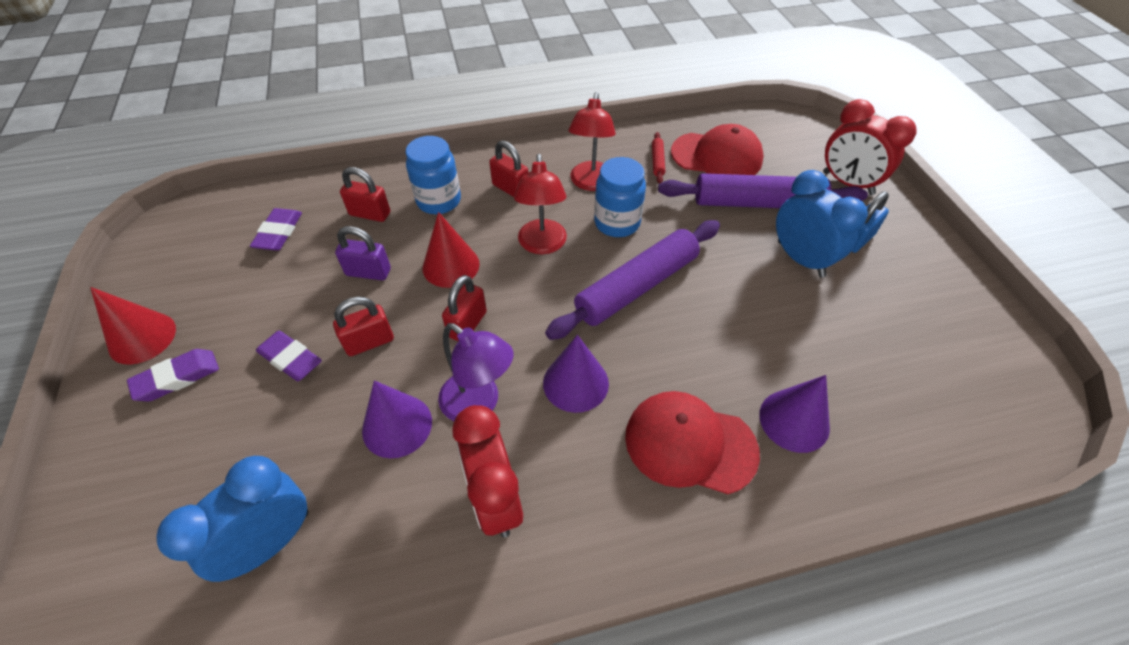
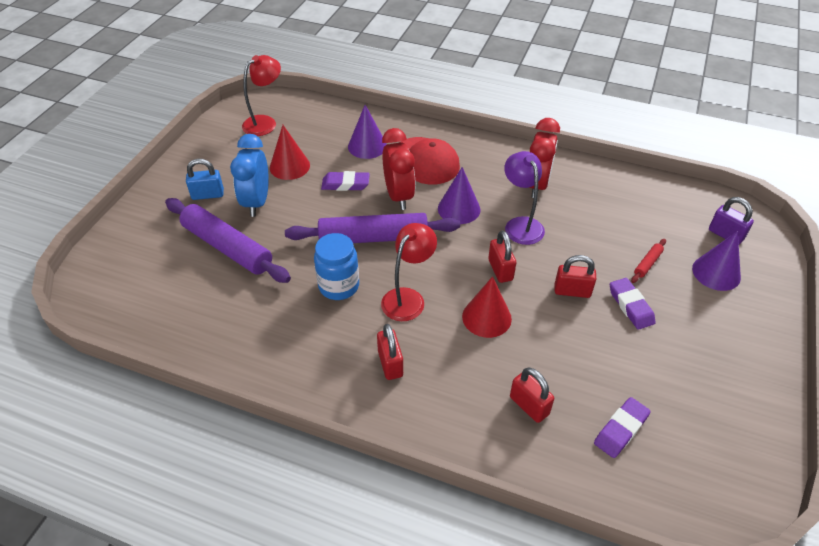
camera: 145 degrees left, 5 degrees down
red cone [90,287,176,364] -> red cone moved to [270,125,310,180]
purple eraser [127,349,219,401] -> purple eraser moved to [321,171,370,191]
blue clock [156,456,309,582] -> none
purple padlock [335,226,391,280] -> purple padlock moved to [709,197,754,245]
purple cone [362,380,432,458] -> purple cone moved to [692,231,741,291]
blue jar [405,136,461,214] -> none
red padlock [442,275,487,341] -> red padlock turned 75 degrees counterclockwise [488,231,516,283]
red lamp [569,92,616,191] -> red lamp moved to [242,55,281,136]
red rolling pin [652,132,665,184] -> red rolling pin moved to [631,239,666,283]
red cap [671,124,764,175] -> none
red clock [823,99,916,195] -> red clock moved to [382,128,416,210]

